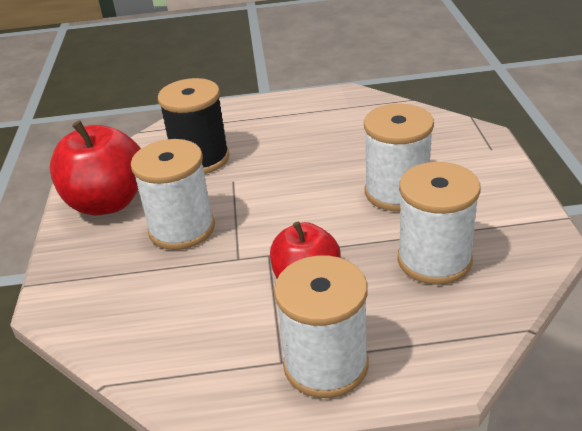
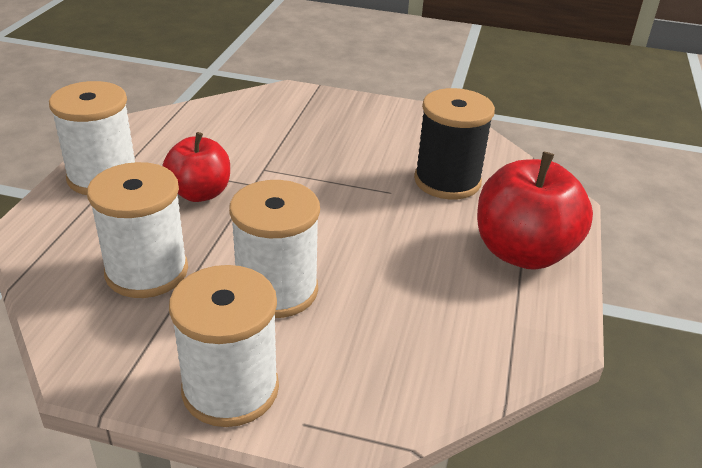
camera: 105 degrees right, 0 degrees up
red apple [50,121,141,216] -> red apple moved to [477,152,593,270]
white spool [131,139,215,250] -> white spool moved to [169,265,279,427]

